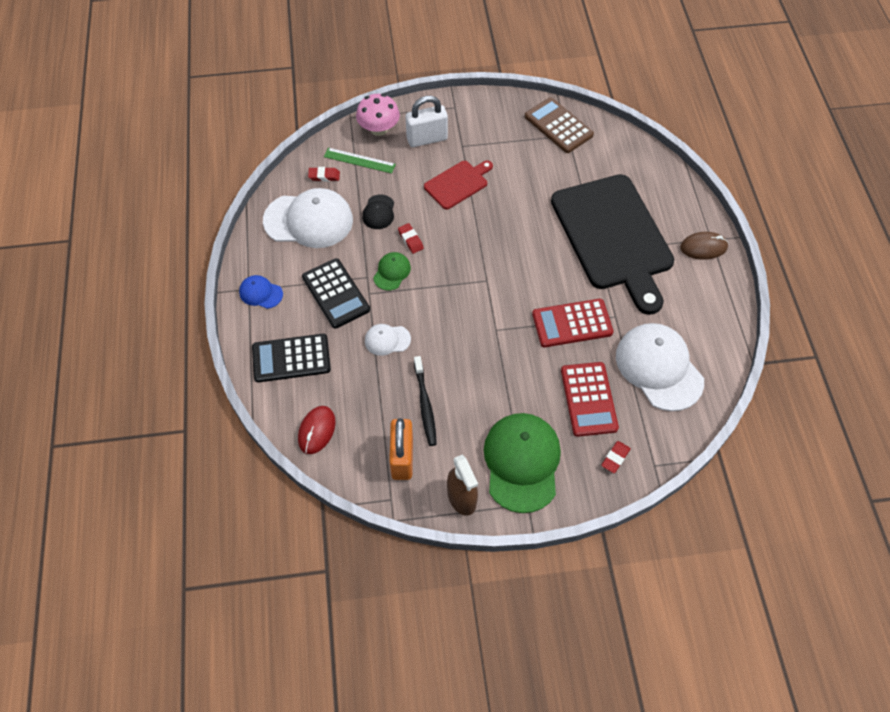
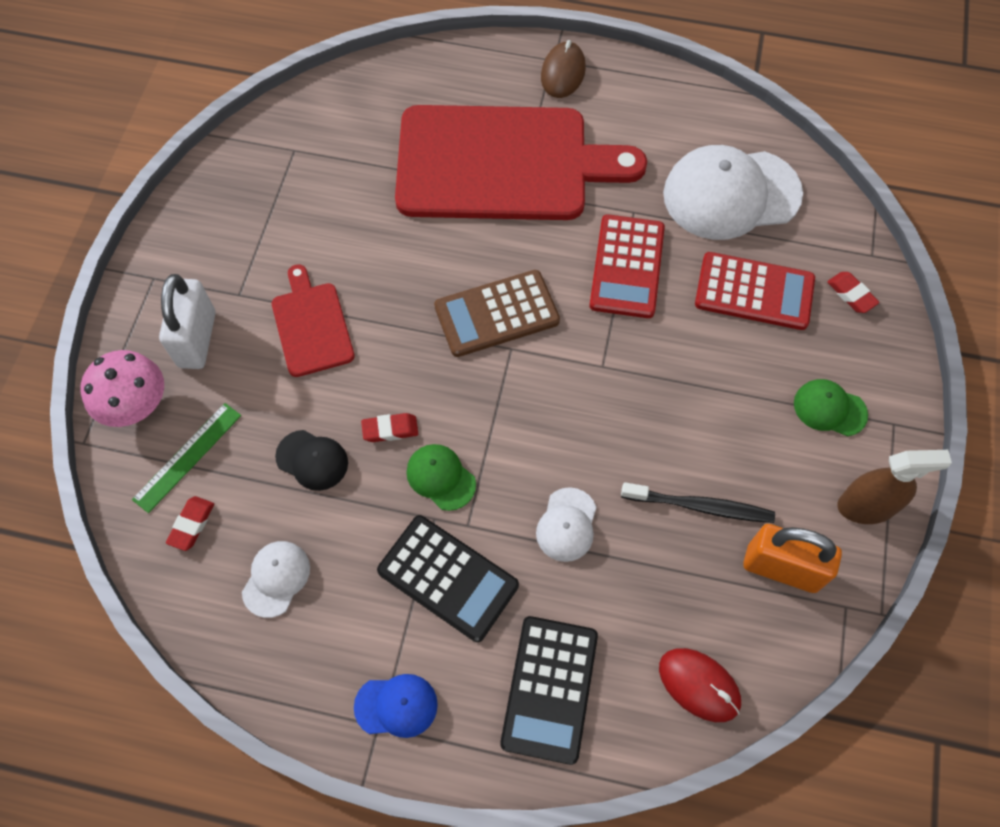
camera: 70 degrees left, 5 degrees up
blue cap [239,275,283,309] -> blue cap turned 135 degrees counterclockwise [354,674,438,738]
white cap [263,188,353,248] -> white cap [242,541,310,618], size x0.48
black calculator [302,258,370,329] -> black calculator turned 45 degrees clockwise [377,515,519,642]
green cap [484,413,561,513] -> green cap [794,379,868,436], size x0.48
brown calculator [525,97,594,153] -> brown calculator moved to [434,270,560,357]
black cutting board [551,174,674,315] -> red cutting board [395,105,647,220]

